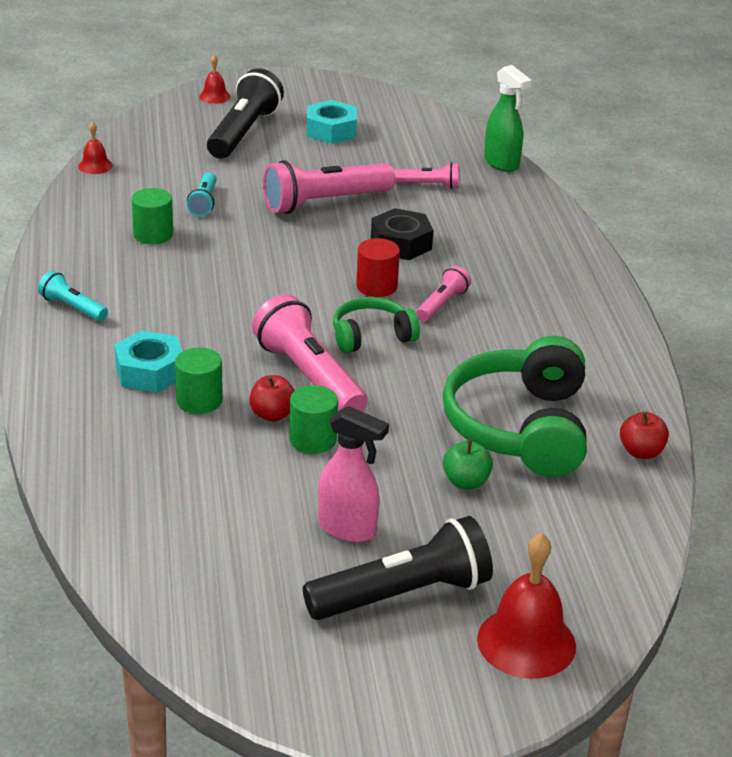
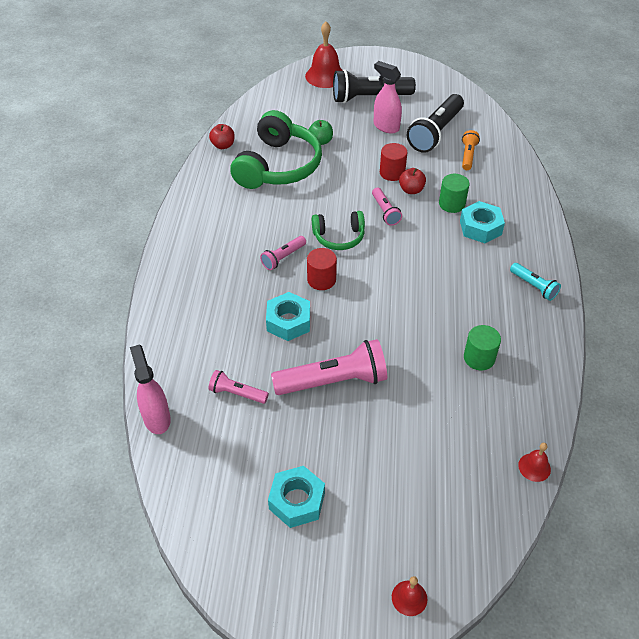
camera: 165 degrees left, 15 degrees up
turquoise flashlight [187,172,217,217] -> none
black flashlight [207,68,284,159] -> black flashlight moved to [407,94,464,153]
pink flashlight [252,294,368,412] -> pink flashlight [372,187,402,226], size x0.52
green cylinder [289,385,338,454] -> red cylinder [380,143,407,181]
black nut [371,208,433,260] -> turquoise nut [266,292,310,341]
green spray bottle [484,65,532,172] -> pink spray bottle [130,344,171,434]
none -> orange flashlight [462,130,480,170]

